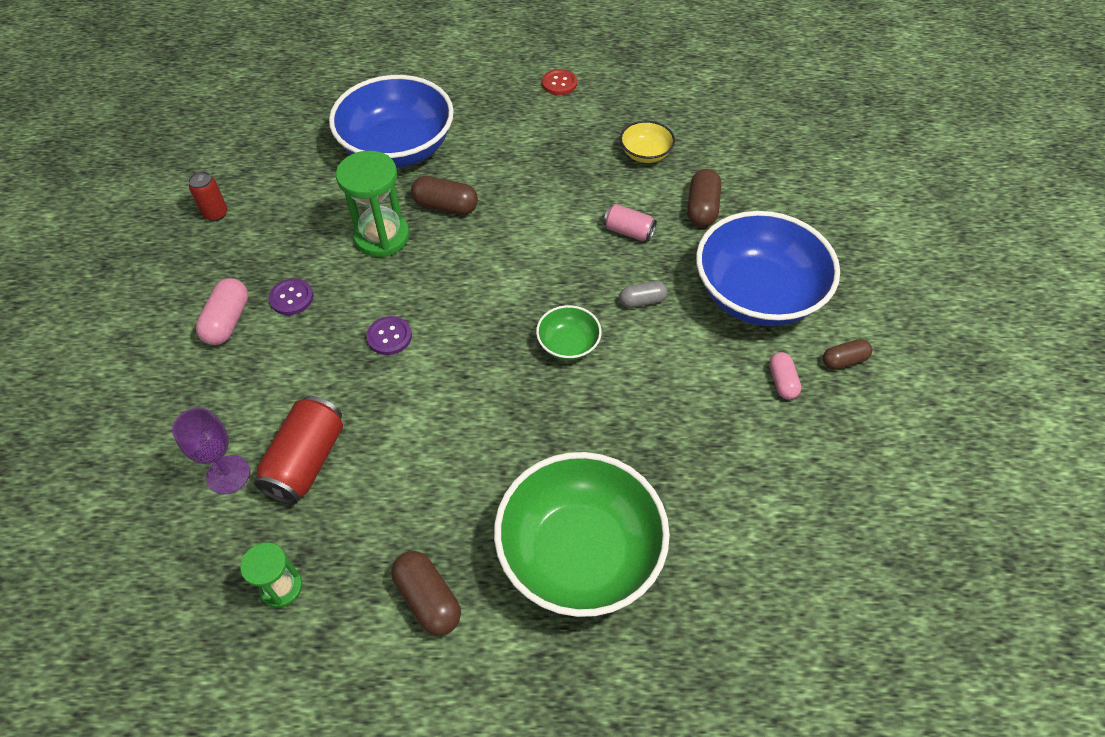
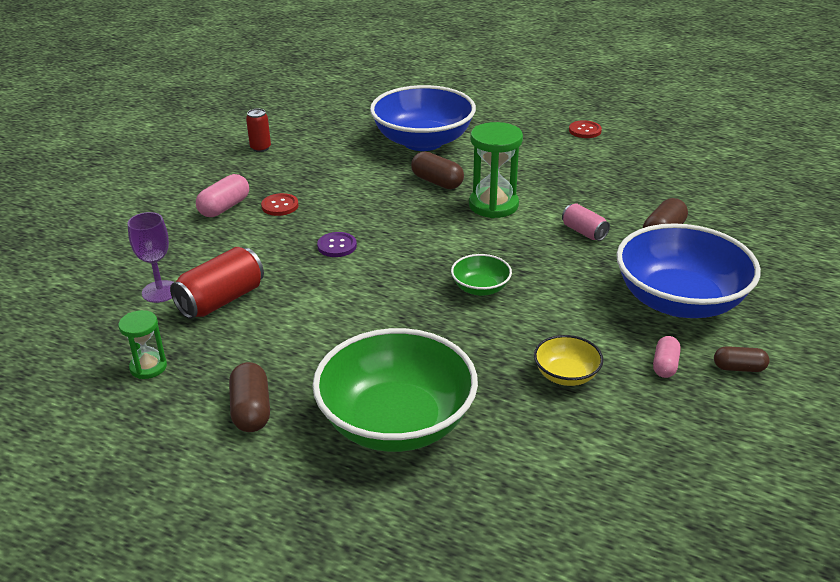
camera: 25 degrees right, 20 degrees down
purple button [269,278,313,315] -> red button [261,193,298,216]
green hourglass [336,151,410,257] -> green hourglass moved to [469,122,523,218]
yellow bowl [620,121,675,163] -> yellow bowl moved to [534,335,603,386]
grey capsule [620,281,668,308] -> none

